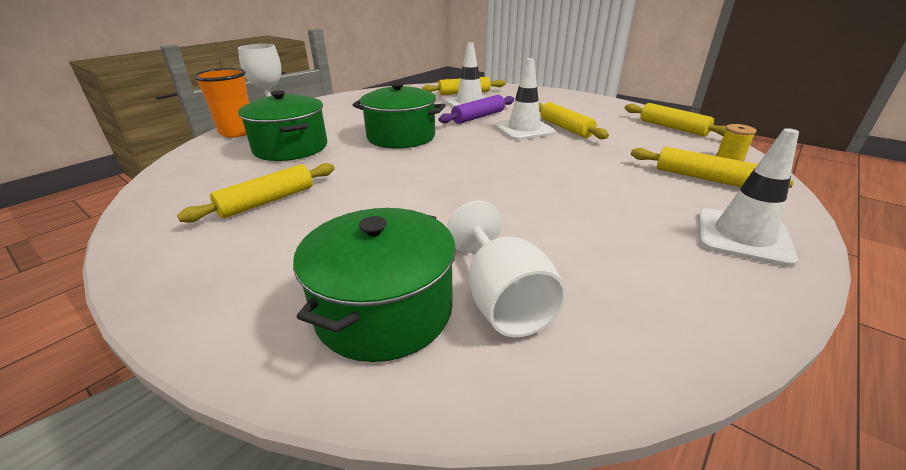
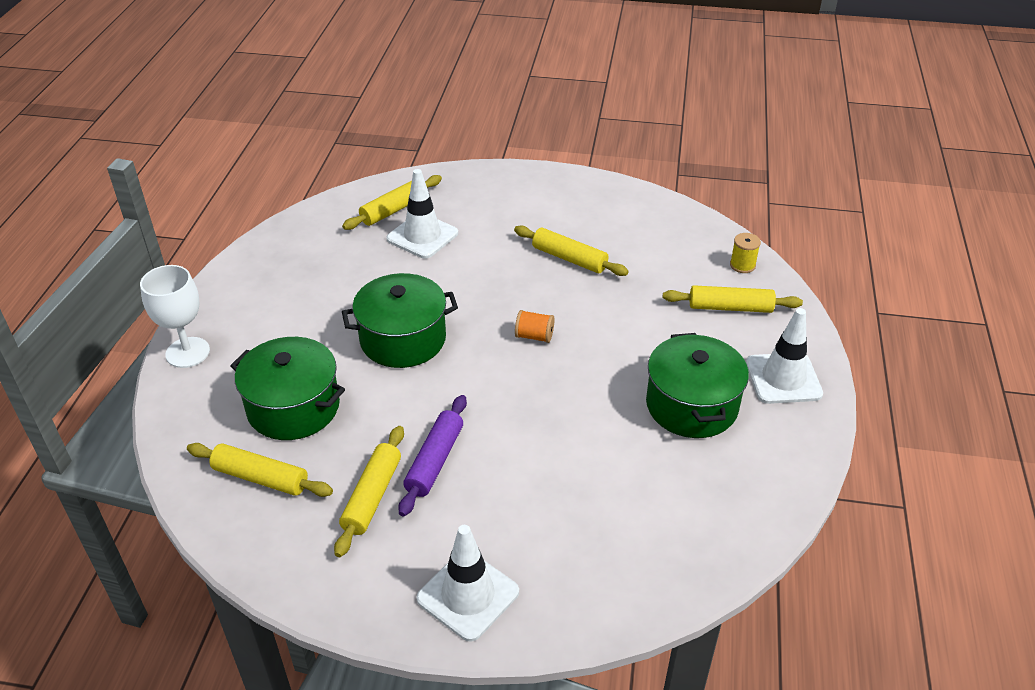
camera: 30 degrees left, 10 degrees up
orange cup [193,68,249,137] -> none
green pot [293,208,456,362] -> green pot moved to [646,333,749,438]
purple rolling pin [439,95,514,124] -> purple rolling pin moved to [398,395,467,517]
white goblet [447,201,566,337] -> none
white traffic cone [494,58,555,140] -> white traffic cone moved to [416,525,519,642]
yellow rolling pin [625,103,726,136] -> yellow rolling pin moved to [187,443,333,497]
none -> orange spool [515,310,555,343]

